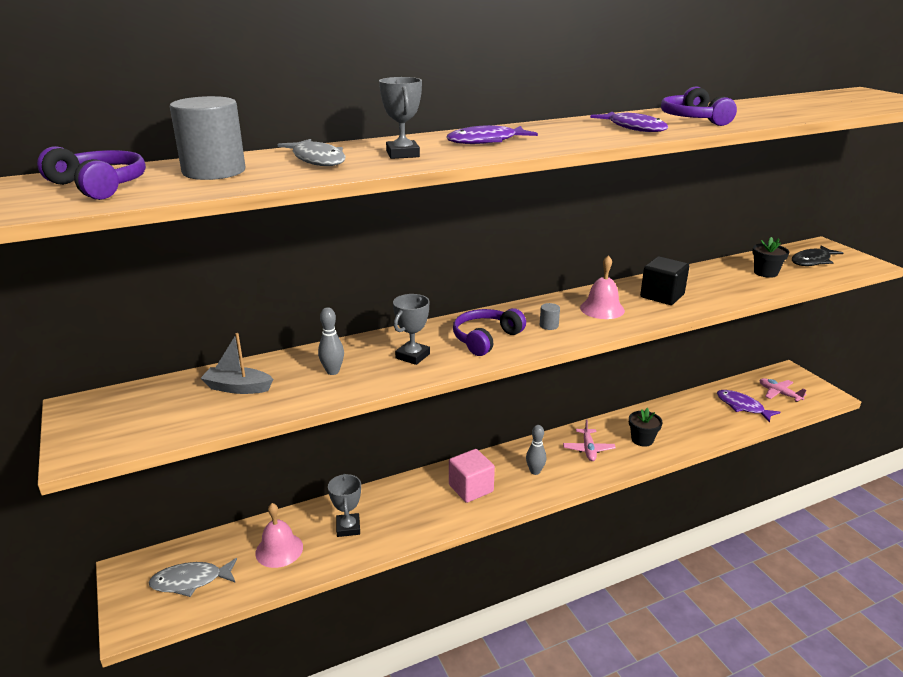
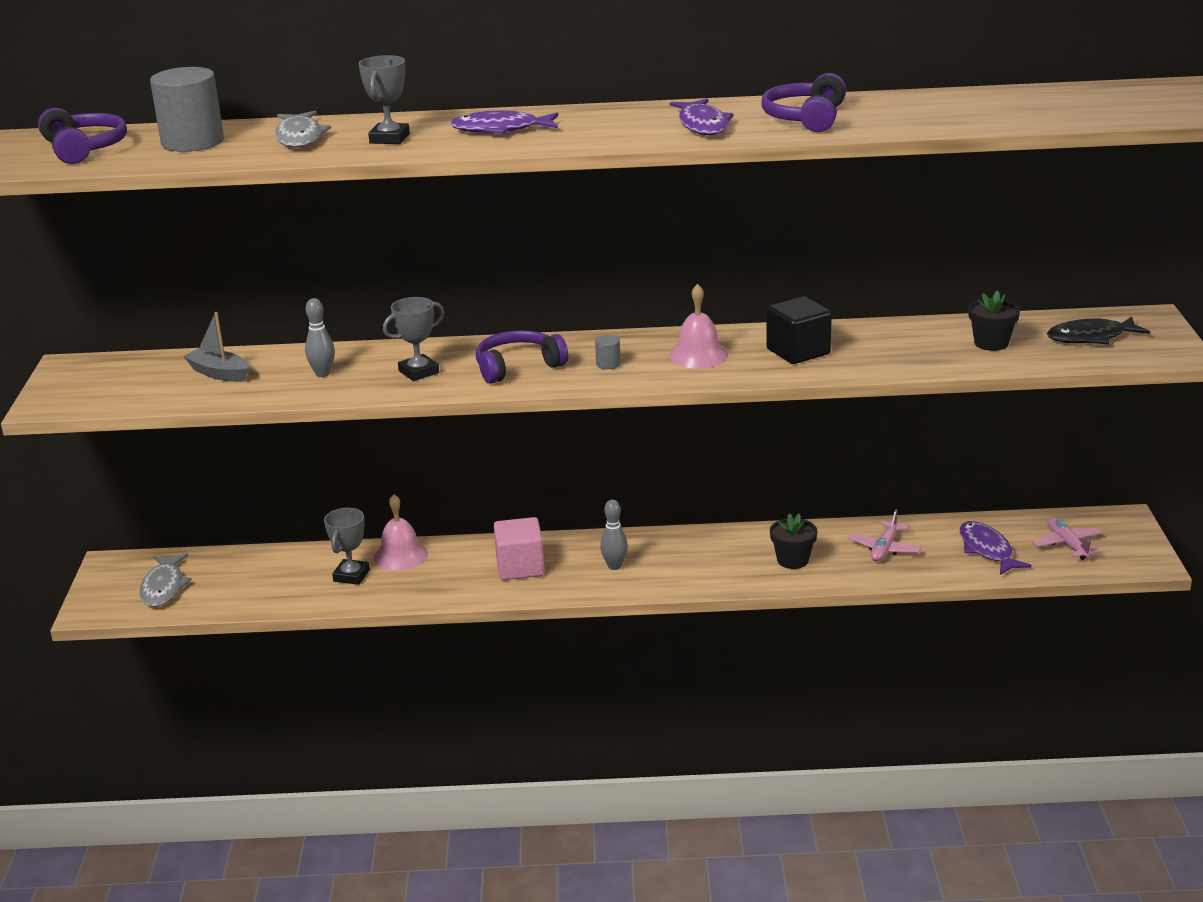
camera: 25 degrees right, 0 degrees up
grey fish [148,558,237,597] -> grey fish turned 105 degrees counterclockwise [139,553,192,607]
pink bell [255,503,303,568] -> pink bell moved to [374,494,428,571]
pink plane [563,419,616,461] -> pink plane moved to [848,509,922,561]

